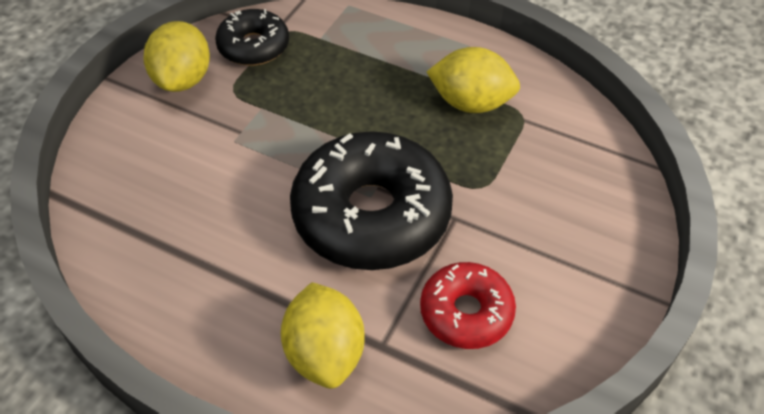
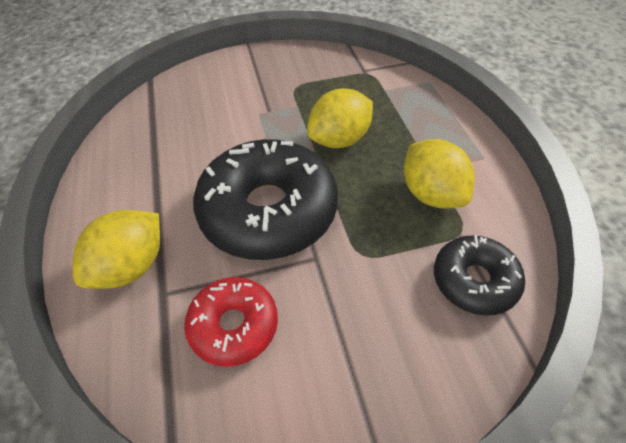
camera: 50 degrees right, 0 degrees up
yellow lemon [143,21,210,92] -> yellow lemon moved to [307,88,373,148]
black donut [215,9,289,66] -> black donut moved to [434,235,525,316]

